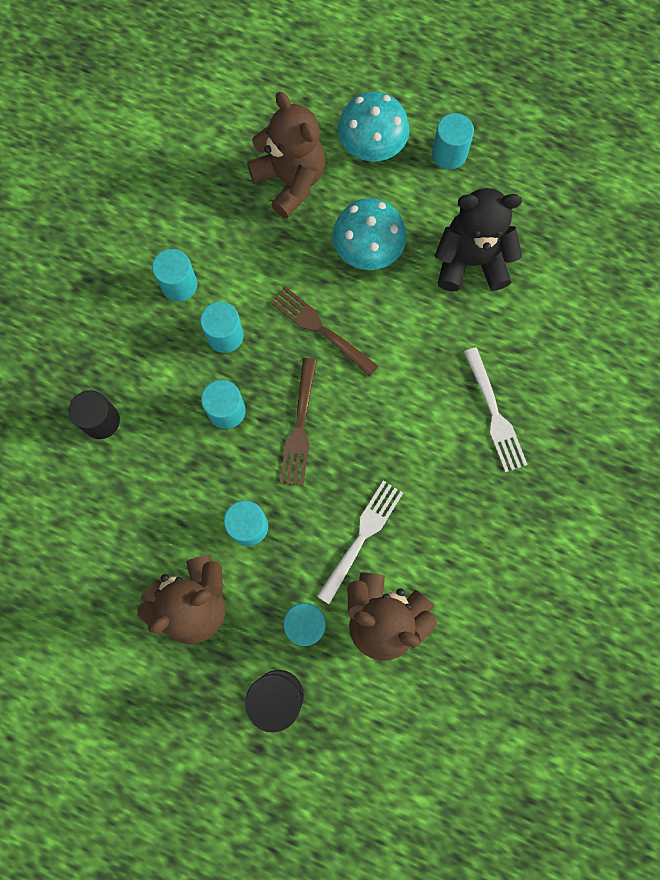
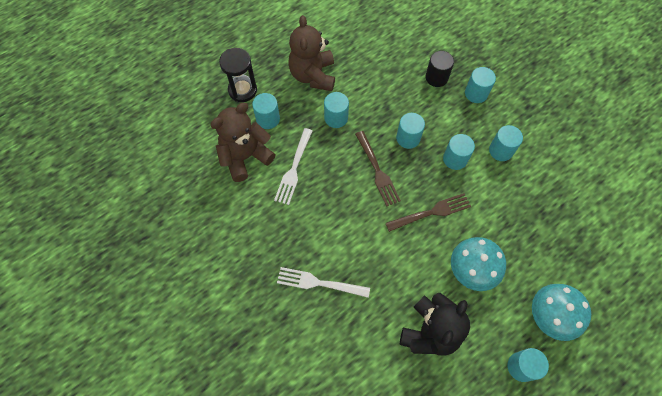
camera: 120 degrees right, 10 degrees down
brown teddy bear [247,92,326,219] -> none
brown fork [280,358,317,486] -> brown fork turned 150 degrees counterclockwise [355,131,401,207]
white fork [317,481,403,604] -> white fork turned 45 degrees clockwise [274,128,313,205]
none -> turquoise cylinder [465,67,496,103]

